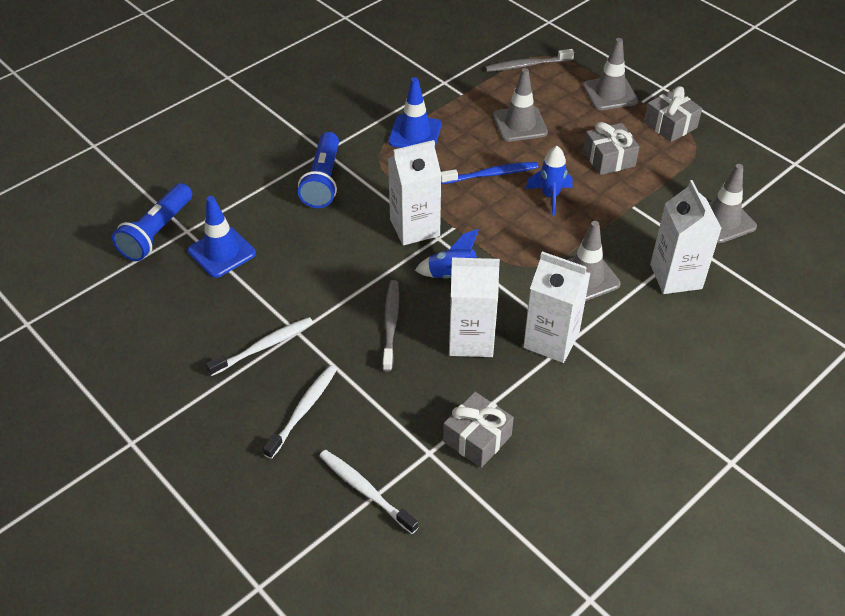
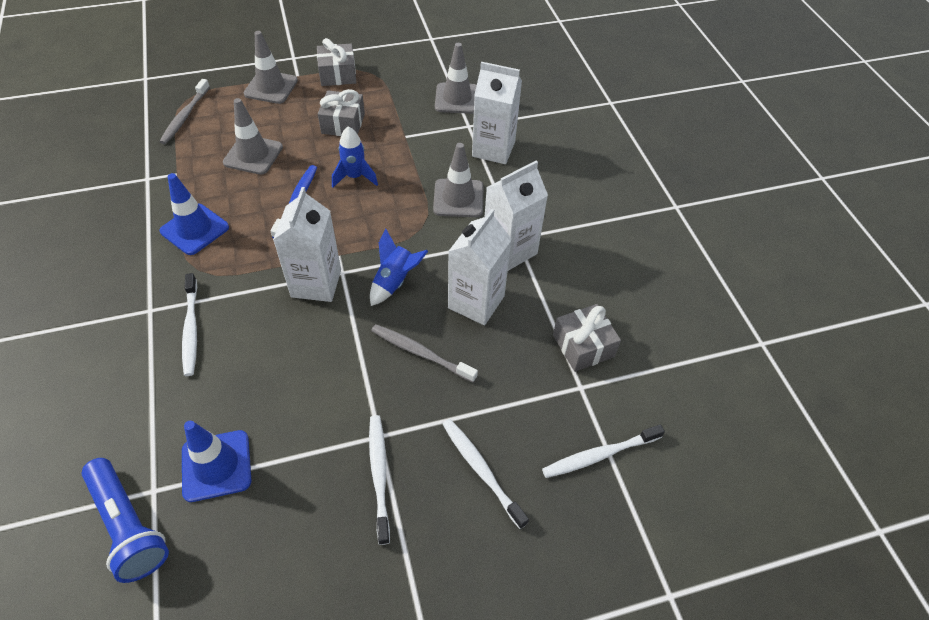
camera: 65 degrees left, 5 degrees up
blue flashlight [298,132,339,208] -> white toothbrush [182,273,197,376]

